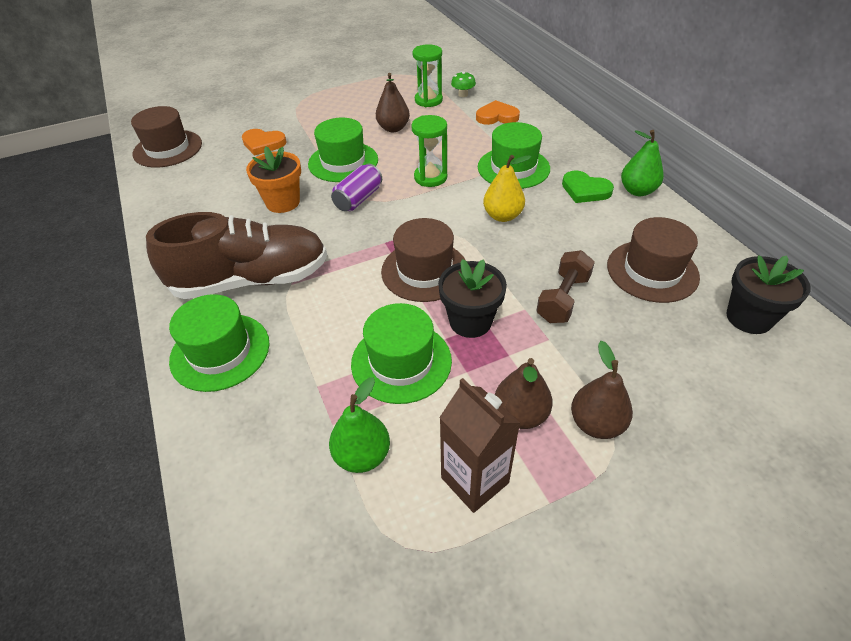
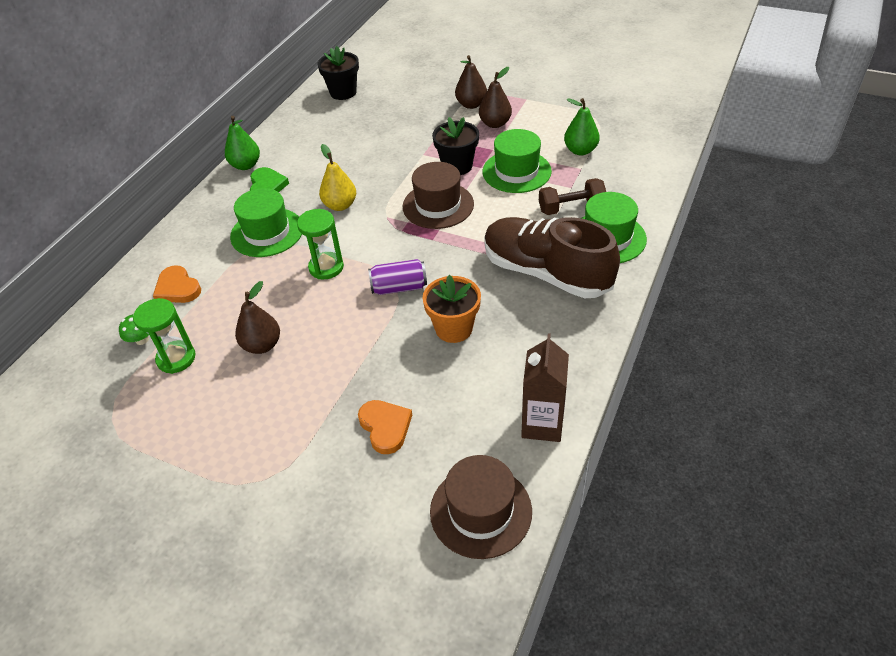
camera: 130 degrees left, 0 degrees up
green hat [308,118,378,182] -> none
brown carton [439,378,520,513] -> brown carton moved to [521,333,569,442]
brown dumbbell [536,250,595,323] -> brown dumbbell moved to [539,178,606,215]
brown hat [607,217,700,303] -> none

